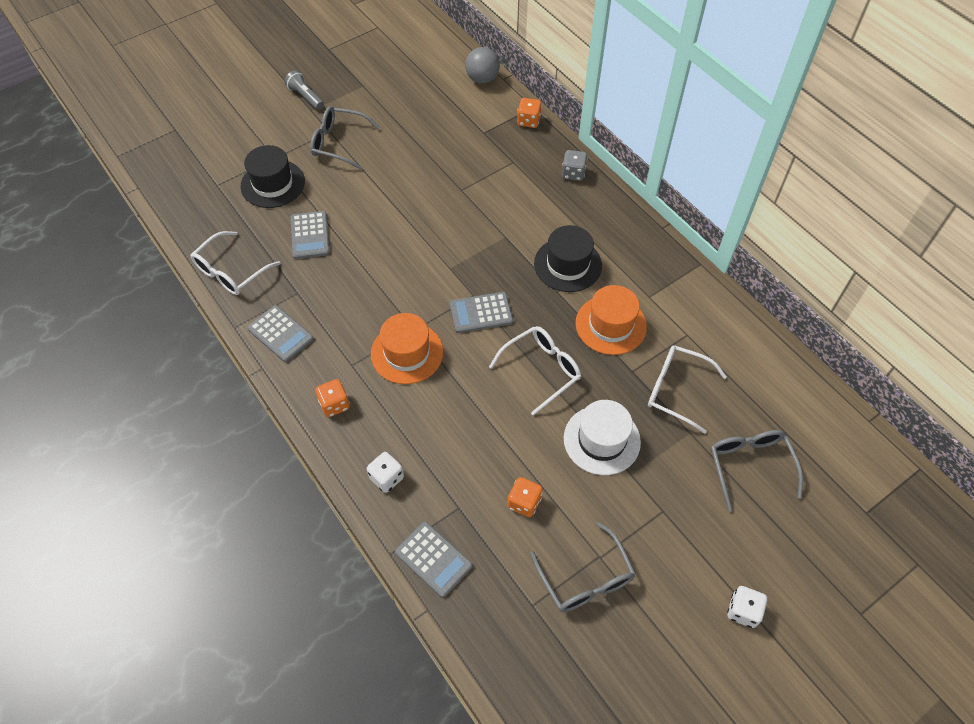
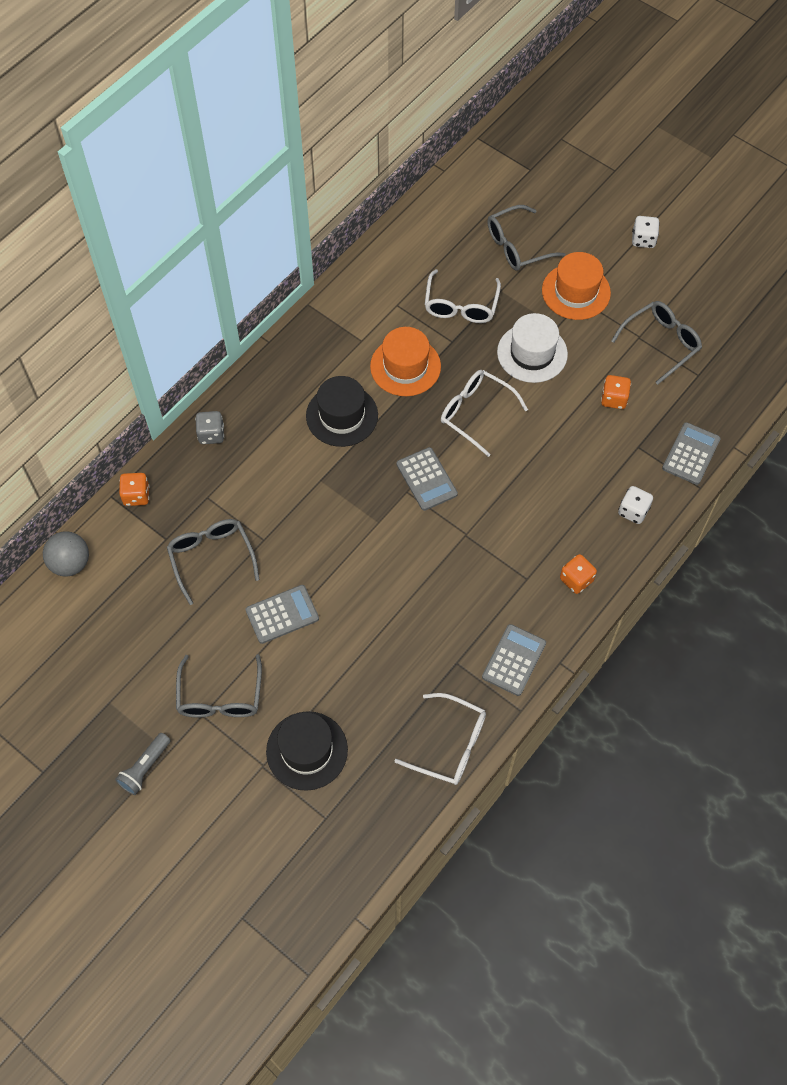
camera: 105 degrees left, 5 degrees up
grey calculator [291,211,330,259] -> grey calculator moved to [246,585,319,644]
orange hat [371,313,443,384] -> orange hat moved to [542,252,611,320]
none -> grey glasses [167,519,260,605]

